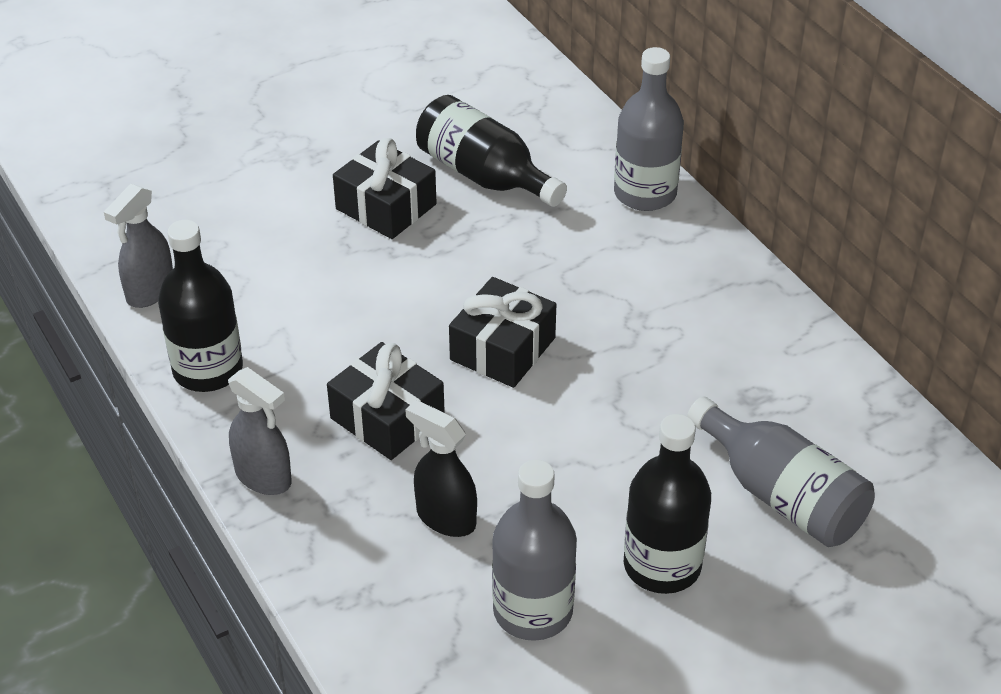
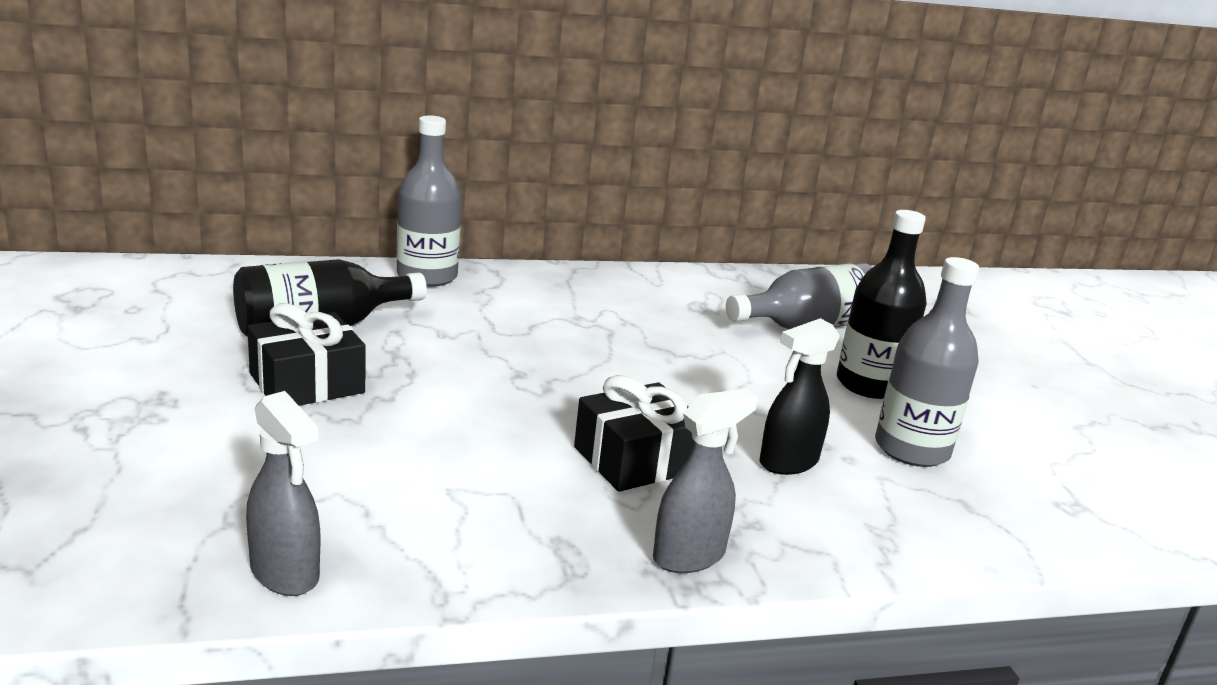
camera: 75 degrees left, 20 degrees down
black bottle [158,220,243,392] -> none
black gift [449,277,556,388] -> none

